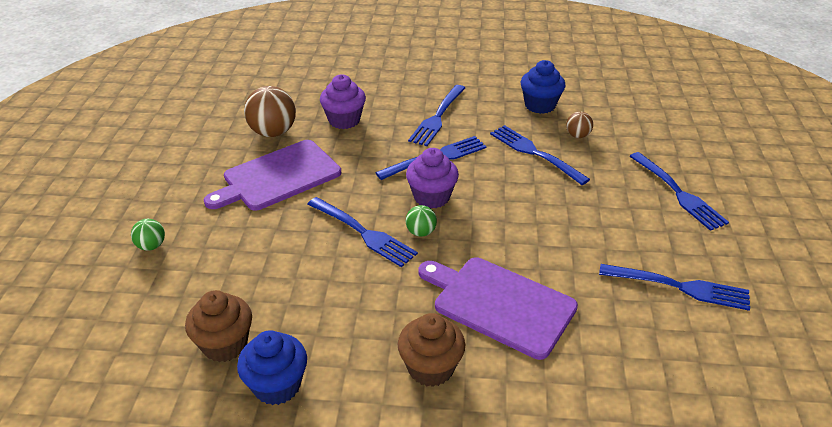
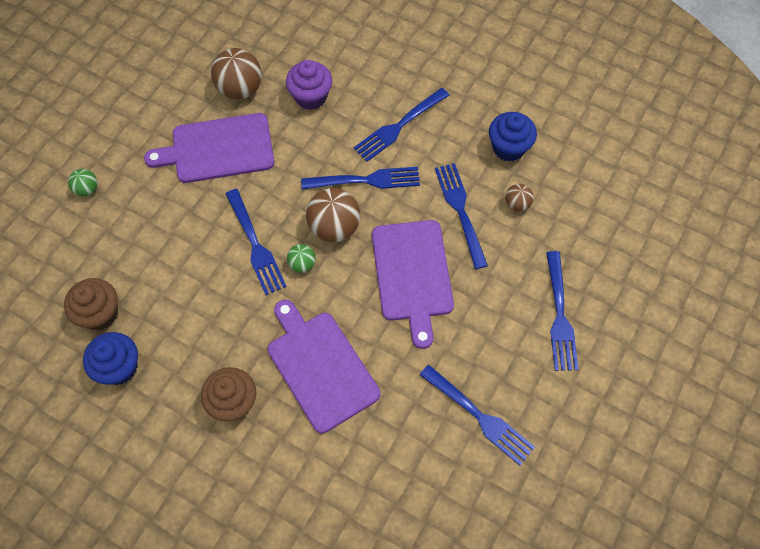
camera: 25 degrees right, 25 degrees up
purple cupcake [406,148,459,209] -> brown ball [306,188,360,242]
none -> purple cutting board [372,220,454,349]

